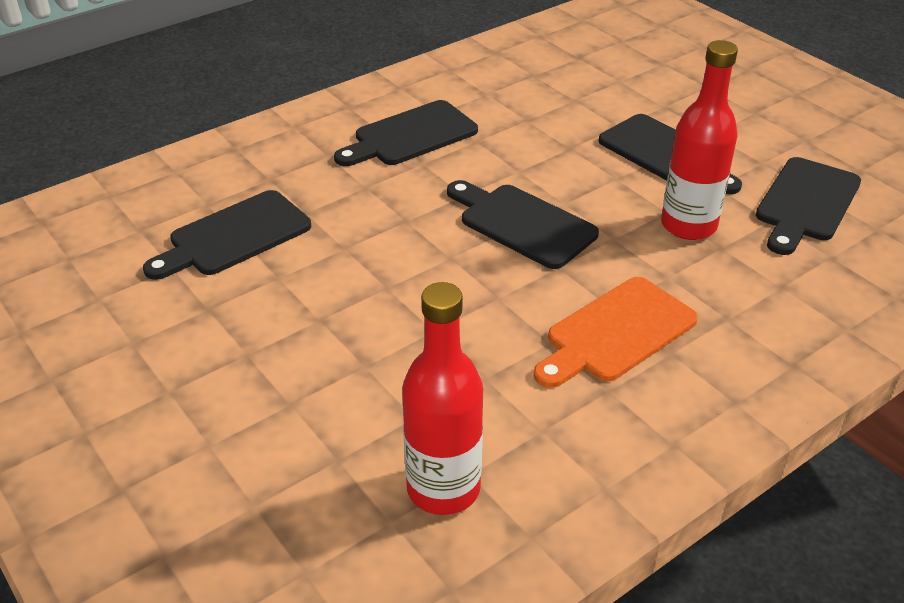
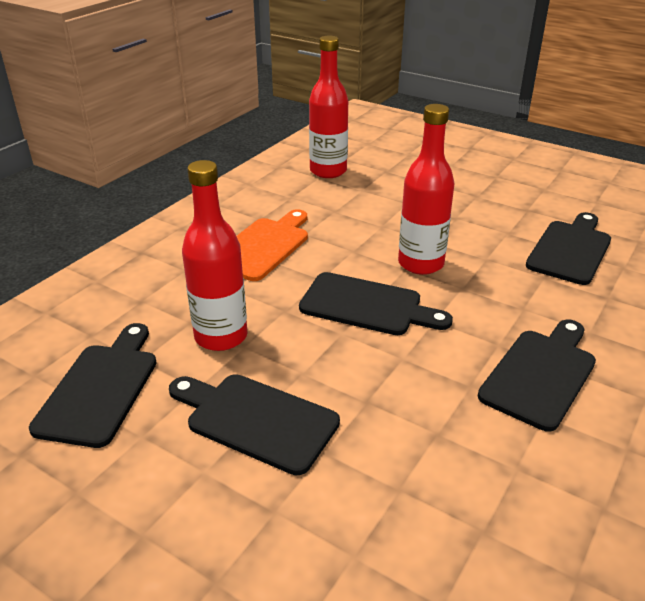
camera: 160 degrees right, 5 degrees down
none -> red bottle [398,104,454,275]

